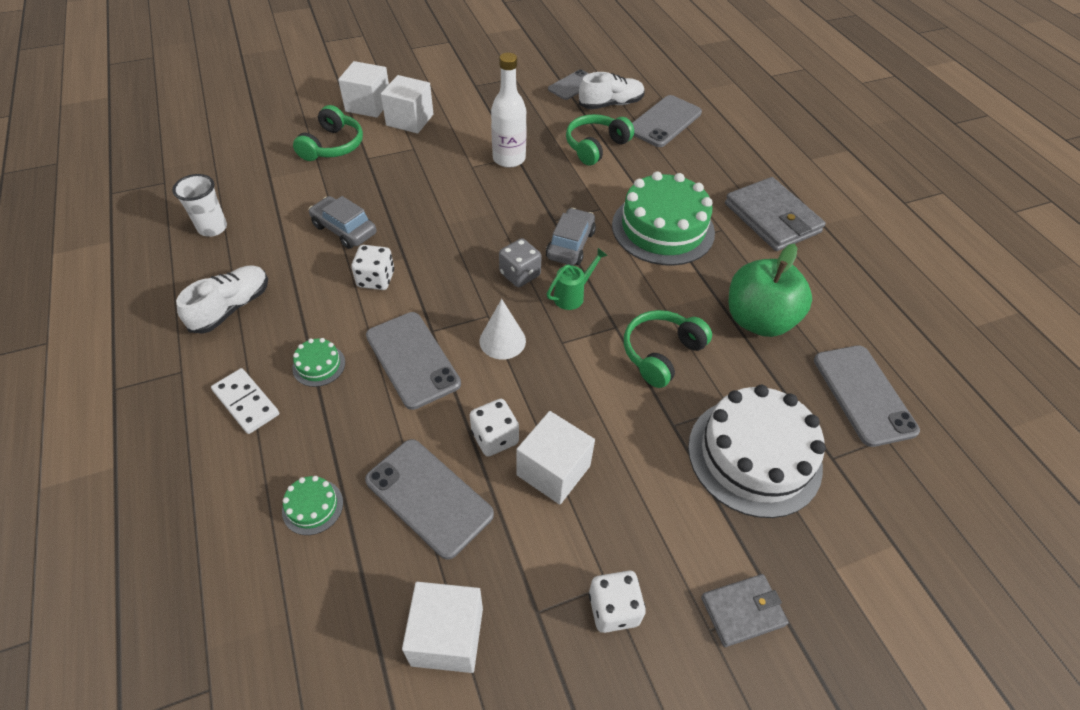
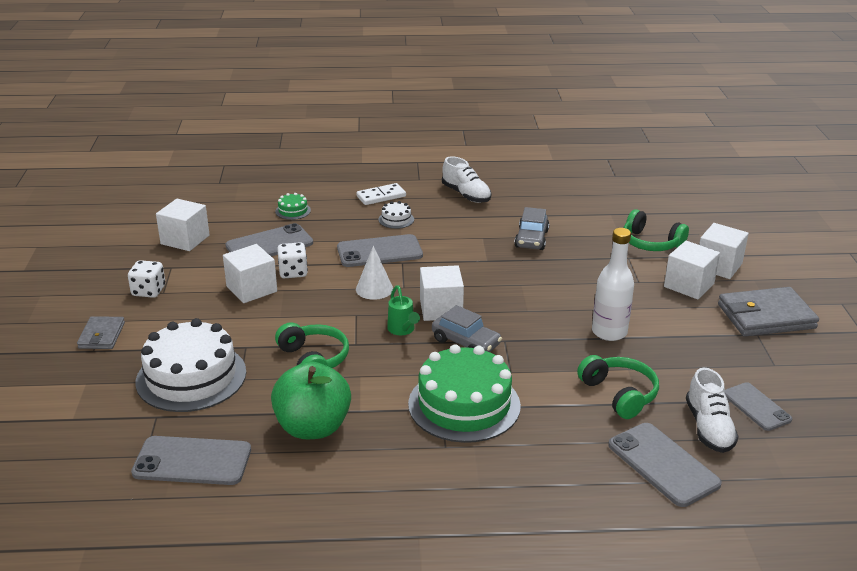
camera: 110 degrees right, 20 degrees down
white cup [172,174,227,237] -> none
green cake [292,338,345,387] -> white cake [379,201,414,229]
grey car [309,196,376,249] -> grey car turned 135 degrees clockwise [514,207,549,250]
white dice [351,245,394,290] -> none
grey dice [499,238,542,287] -> white cube [420,265,464,321]
grey wallet [725,177,826,251] -> grey wallet moved to [718,287,819,337]

